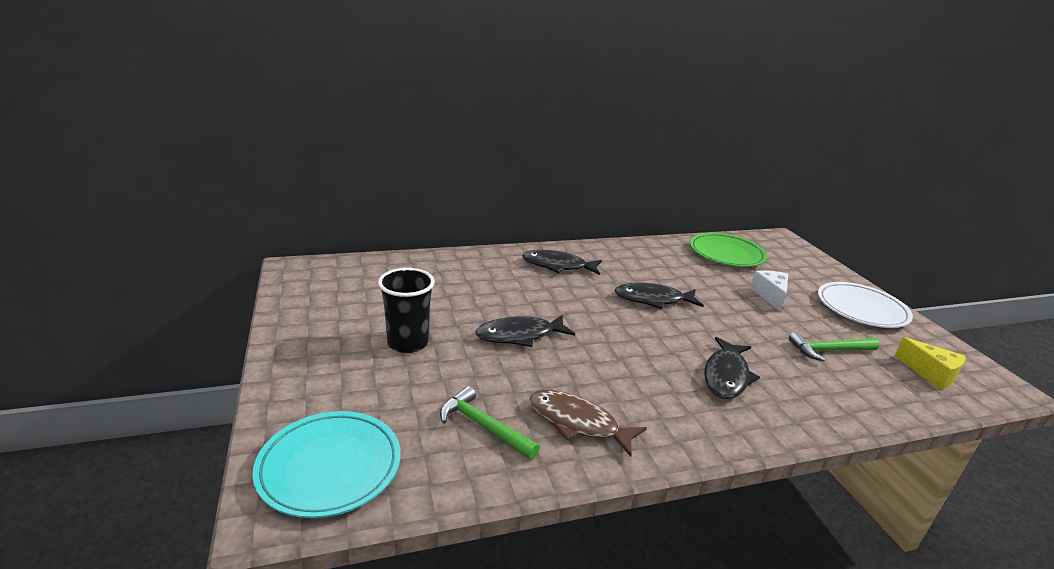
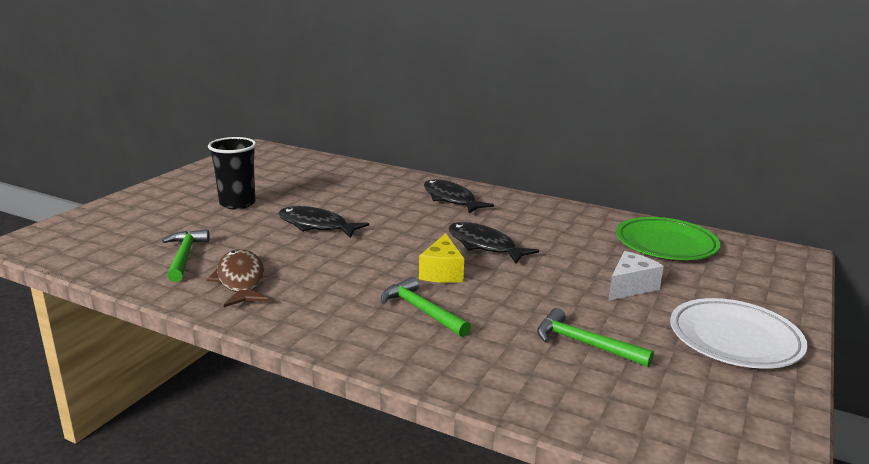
camera: 45 degrees right, 5 degrees down
turquoise plate [252,411,401,518] -> none
black fish [704,337,760,399] -> green hammer [381,277,471,337]
yellow cheese [894,337,966,389] -> yellow cheese moved to [419,233,464,283]

